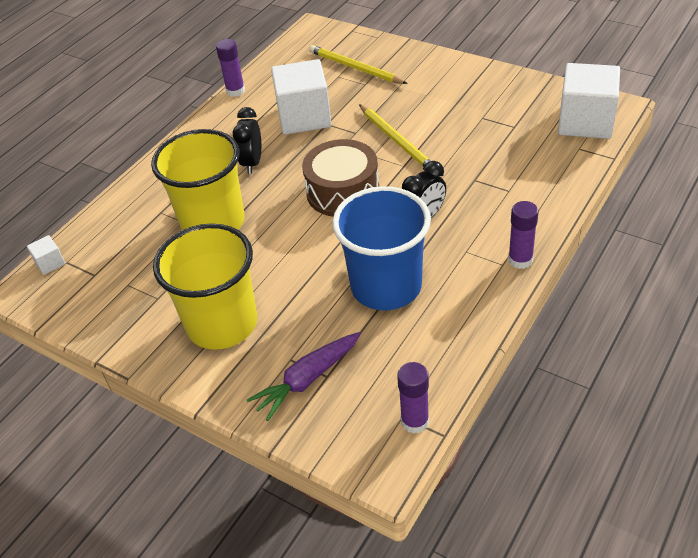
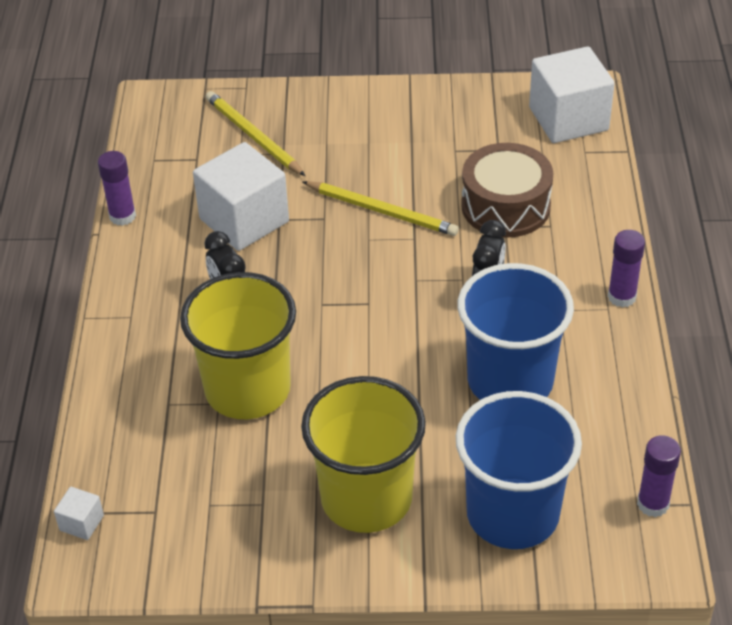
camera: 35 degrees left, 0 degrees up
purple carrot [247,332,361,421] -> blue cup [456,391,582,549]
brown drum [302,139,379,217] -> brown drum moved to [461,143,554,237]
yellow pencil [309,45,408,84] -> yellow pencil turned 45 degrees clockwise [206,91,305,176]

